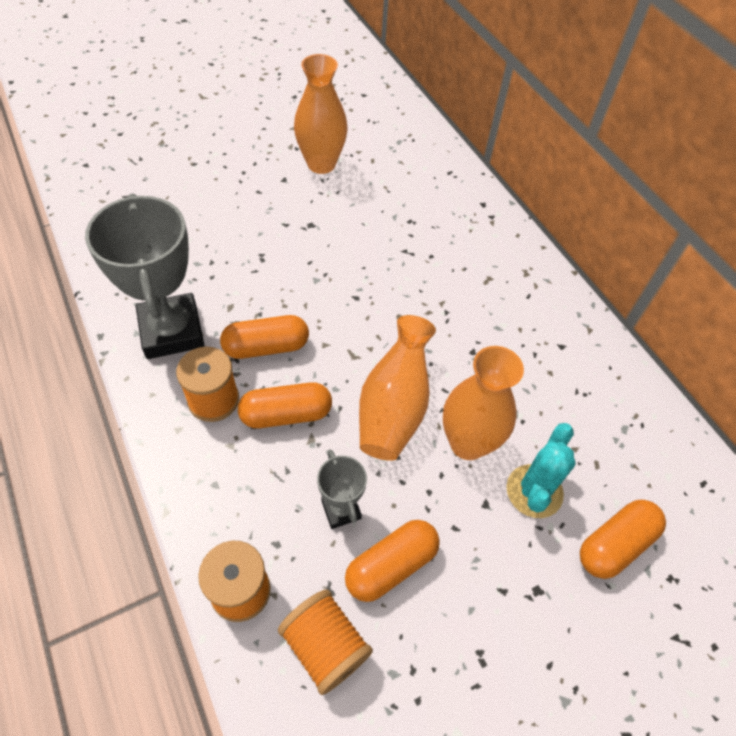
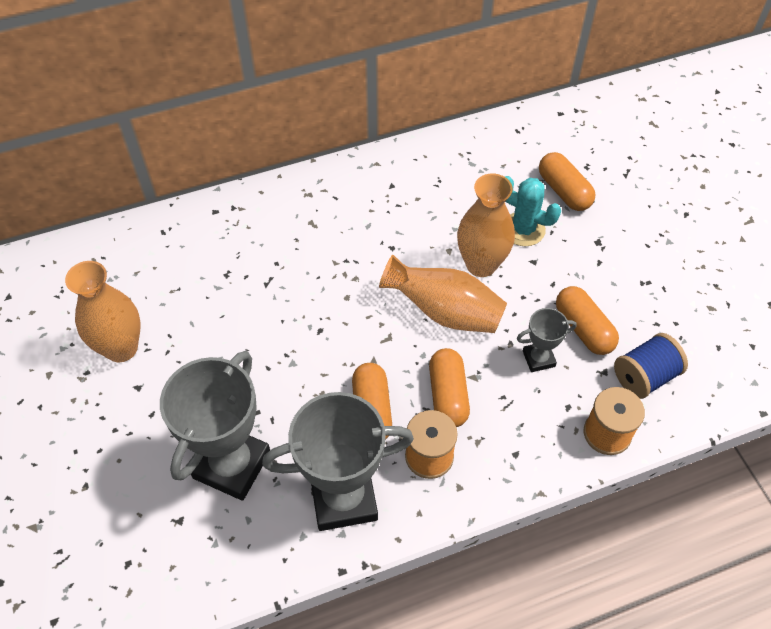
camera: 80 degrees left, 0 degrees up
orange spool [278,589,373,695] -> blue spool [614,333,688,399]
none -> grey trophy [160,351,270,501]

